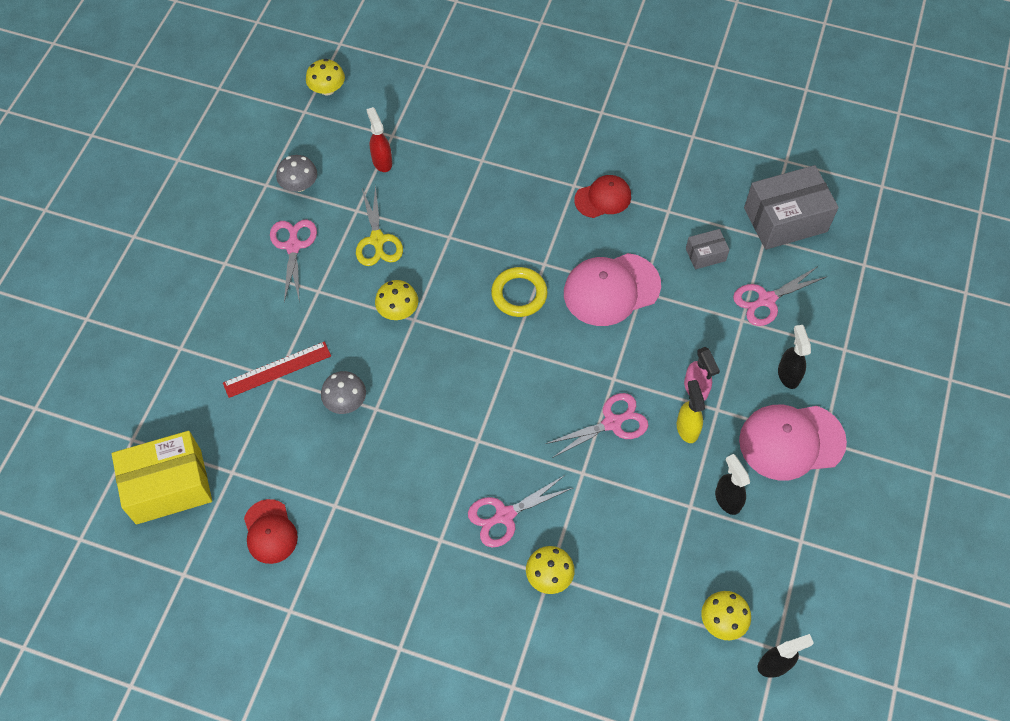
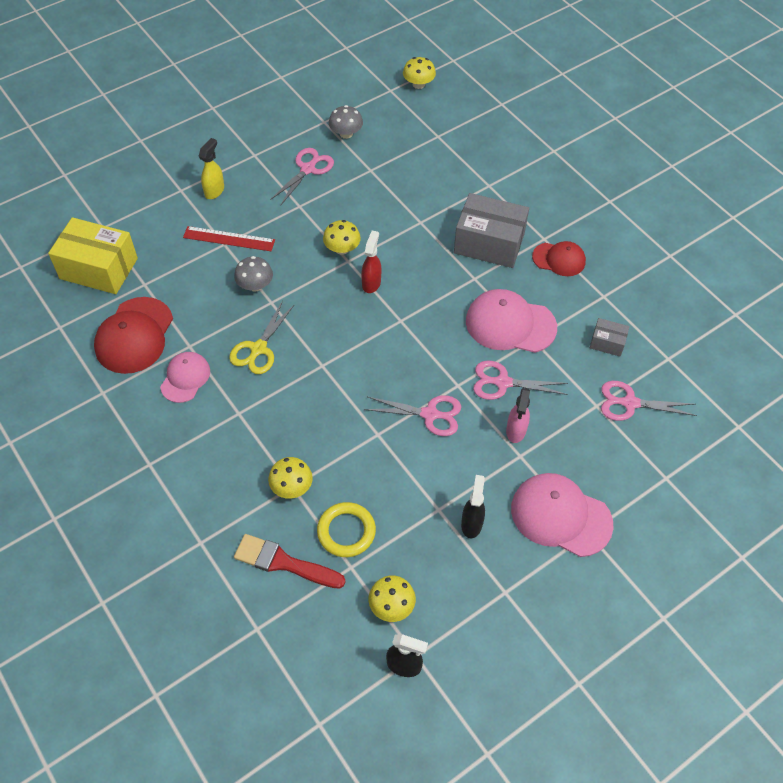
camera: 35 degrees right, 5 degrees down
red cap [244,499,298,564] -> red cap [94,297,173,374], size x1.64
yellow scissors [356,184,403,266] -> yellow scissors moved to [229,300,295,374]
red spray bottle [367,107,392,172] -> red spray bottle moved to [361,231,381,293]
pink scissors [468,475,573,547] -> pink scissors moved to [473,361,568,400]
yellow ring [491,267,548,317] -> yellow ring moved to [317,502,376,557]
yellow spray bottle [677,380,705,443] -> yellow spray bottle moved to [198,138,224,199]
grey box [744,165,839,250] -> grey box moved to [454,193,529,268]
black spray bottle [778,325,811,389] -> none
none -> pink cap [160,352,210,403]
none -> red brush [234,534,345,589]

